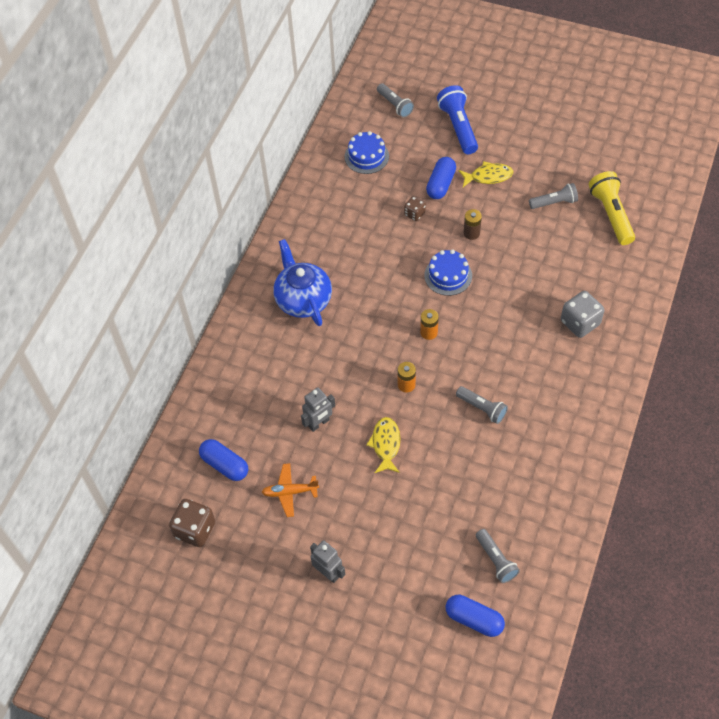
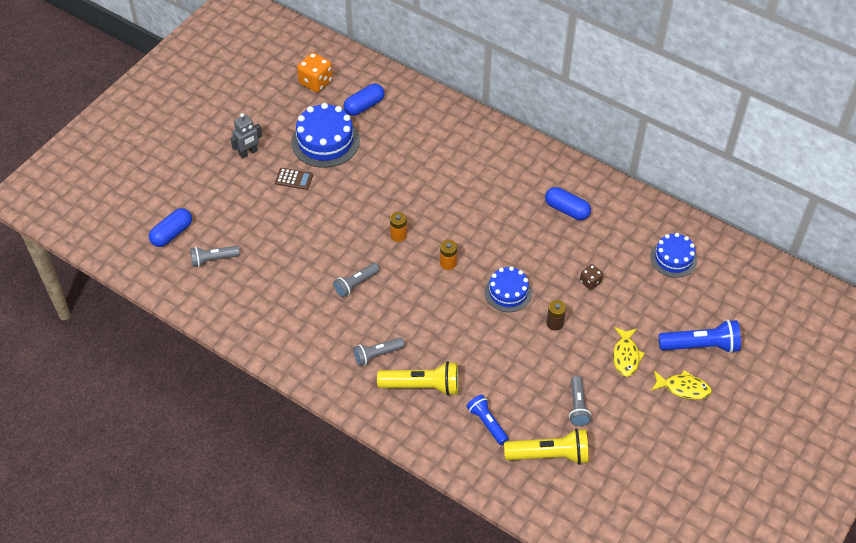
camera: 100 degrees right, 5 degrees down
brown dice [169,499,215,547] -> orange dice [297,52,333,92]
orange plane [262,463,319,517] -> blue cake [291,103,360,168]
blue teapot [273,239,332,326] -> none
grey robot [301,387,335,432] -> none
yellow fish [367,417,400,473] -> yellow fish moved to [651,370,712,400]
grey flashlight [377,83,414,117] -> grey flashlight moved to [353,337,405,366]
blue capsule [426,157,456,199] -> blue capsule moved to [545,187,591,220]
grey dice [561,291,604,338] -> yellow flashlight [377,361,458,396]
none -> brown calculator [275,168,313,190]
none -> blue flashlight [467,395,509,445]

